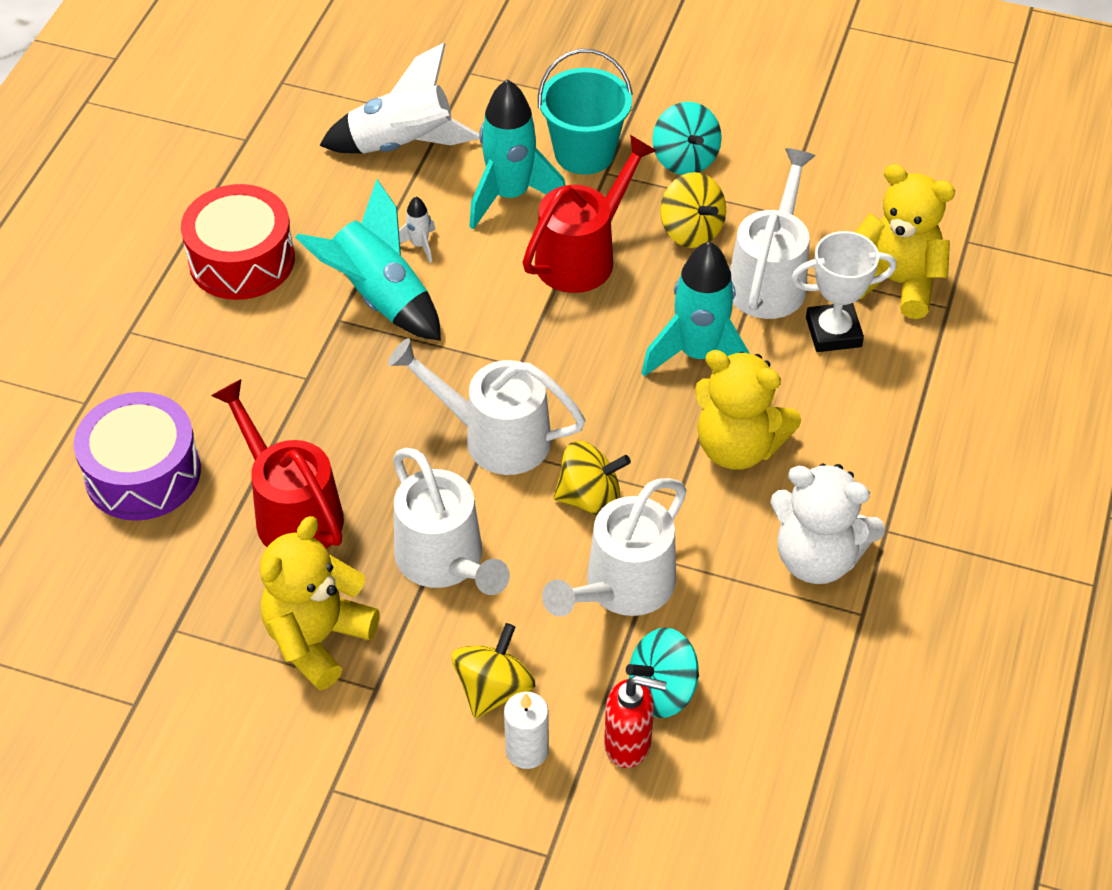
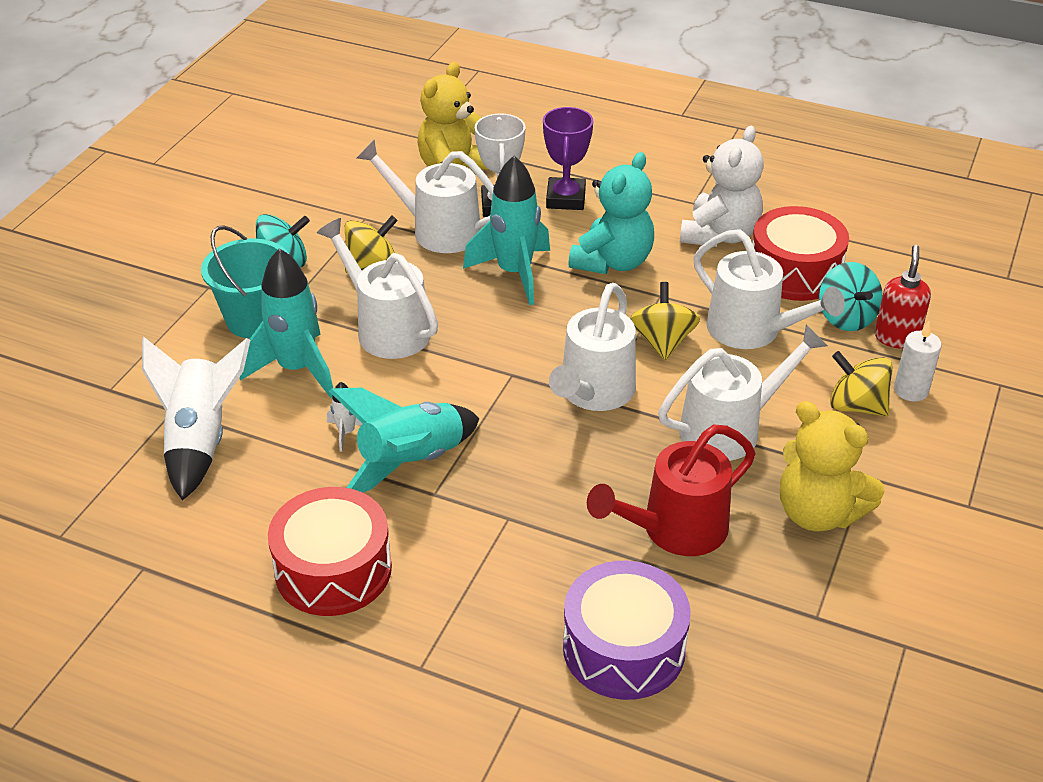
camera: 85 degrees left, 10 degrees down
red watering can [522,135,657,293] -> white watering can [317,218,438,359]
yellow teddy bear [695,350,801,469] -> turquoise teddy bear [568,152,654,274]
none -> purple trophy [543,107,593,210]
none -> red drum [752,206,849,301]

